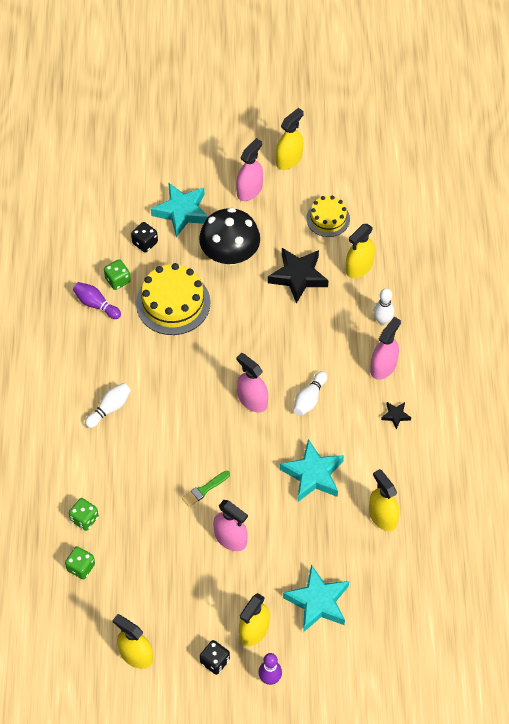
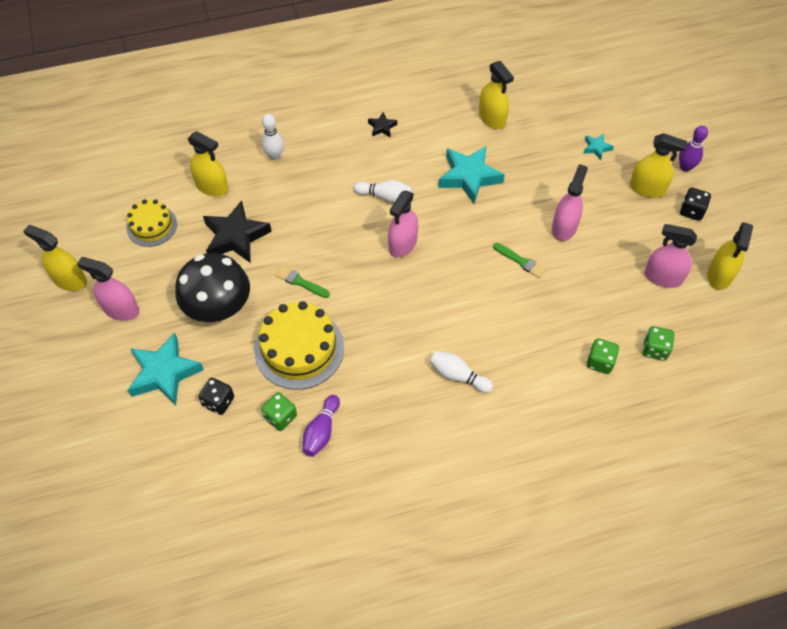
camera: 105 degrees left, 0 degrees up
turquoise star [283,565,349,632] -> turquoise star [583,134,614,160], size x0.47
yellow spray bottle [369,469,399,531] -> yellow spray bottle turned 75 degrees counterclockwise [479,61,514,129]
pink spray bottle [370,317,401,380] -> pink spray bottle moved to [644,224,697,288]
none -> green brush [275,266,330,298]

